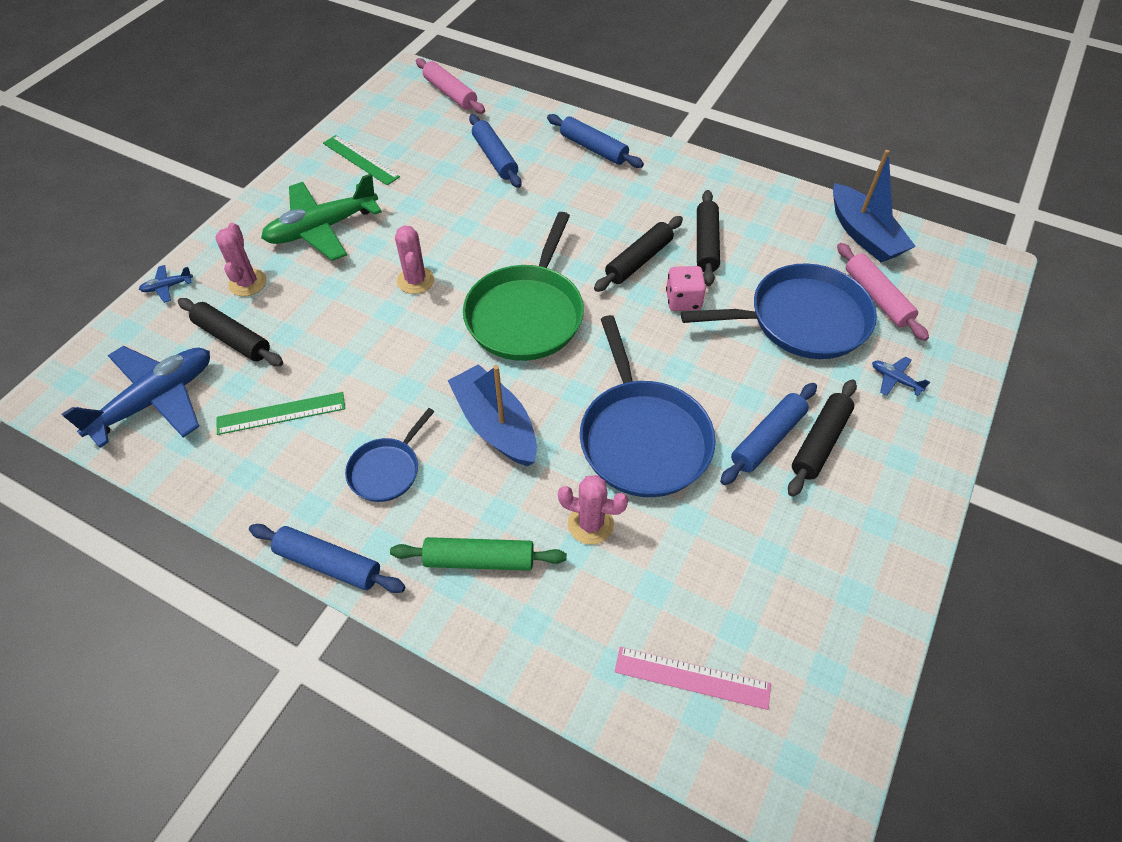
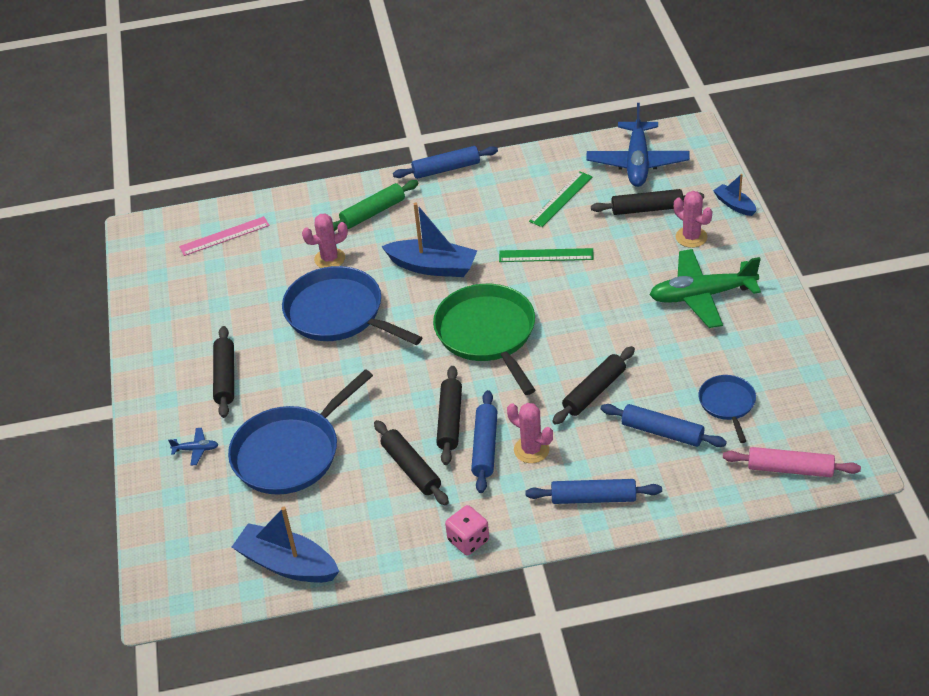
camera: 145 degrees right, 10 degrees down
blue plane [139,265,193,303] -> blue boat [713,174,756,216]
green plane [261,174,382,261] -> green plane turned 120 degrees counterclockwise [649,249,761,328]
green ruler [323,135,400,185] -> green ruler moved to [499,248,594,262]
blue pan [345,408,434,502] -> blue pan moved to [698,375,756,443]
pink cactus [395,226,434,294] -> pink cactus moved to [507,403,553,463]
pink dice [666,266,706,311] -> pink dice moved to [445,505,489,555]
blue rolling pin [720,383,817,485] -> blue rolling pin moved to [471,390,497,493]
pink rolling pin [837,243,929,341] -> none
none -> black rolling pin [552,346,635,425]

